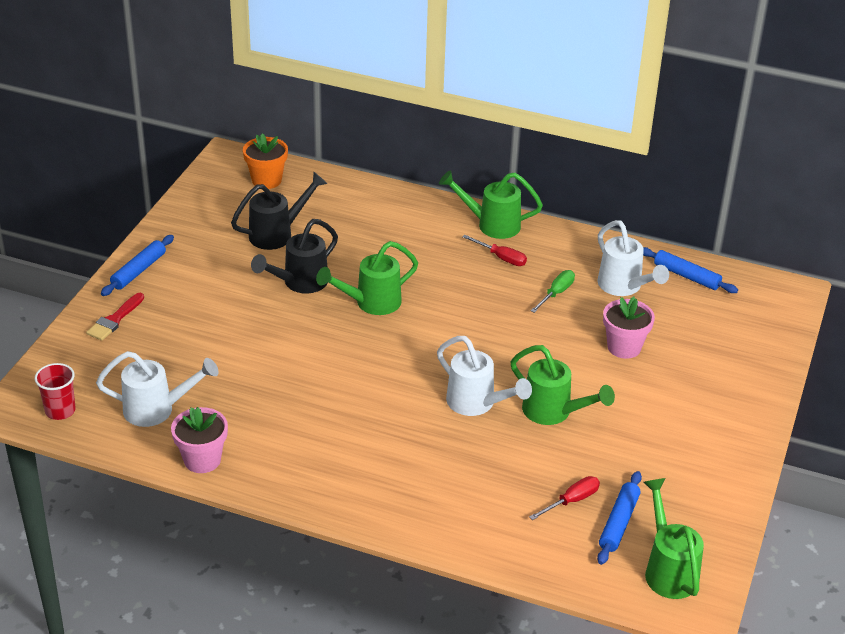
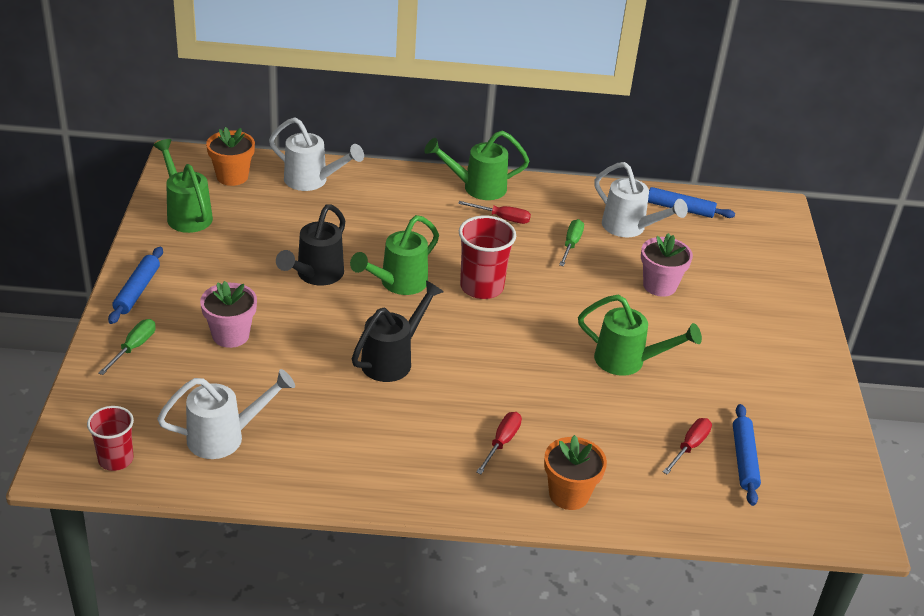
camera: 20 degrees left, 0 degrees up
red brush [86,293,144,341] -> green screwdriver [98,319,155,375]
pink flower pot [171,407,228,473] -> pink flower pot moved to [200,281,257,348]
black watering can [231,172,327,250] -> black watering can moved to [352,280,444,382]
white watering can [437,336,532,416] -> white watering can moved to [269,117,364,191]
green watering can [643,478,704,599] -> green watering can moved to [153,139,213,233]
none -> red cup [459,215,516,299]
none -> red screwdriver [476,412,522,474]
none -> orange flower pot [544,435,607,510]

